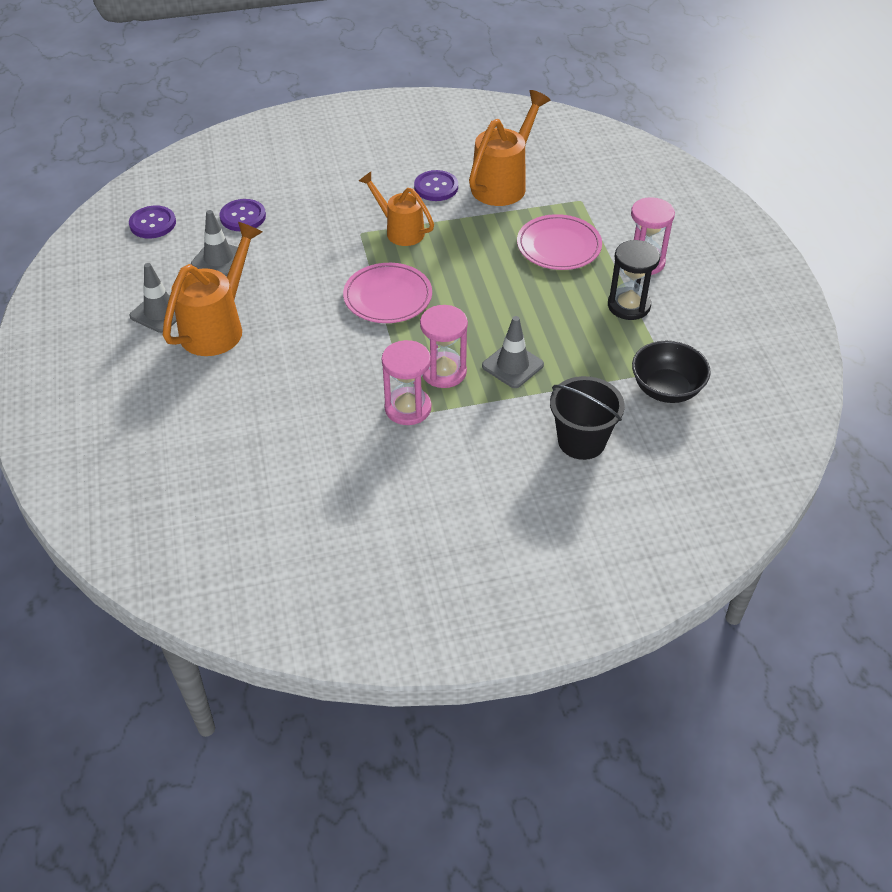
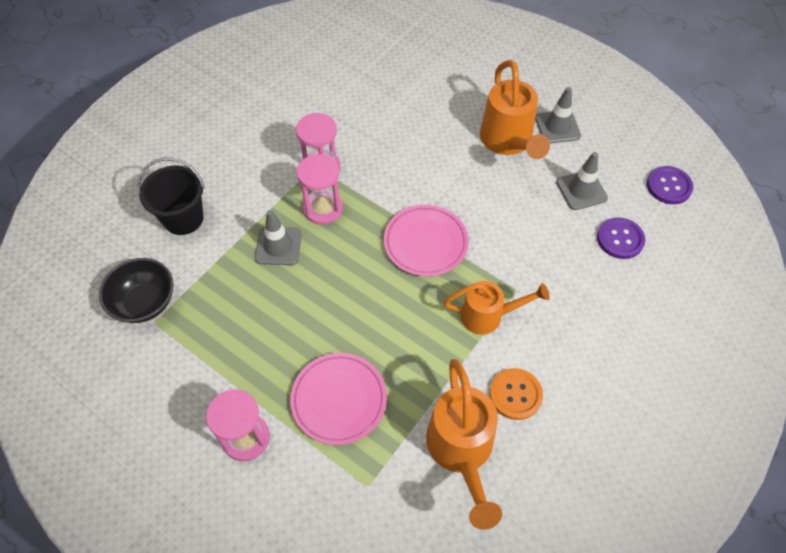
camera: 140 degrees right, 10 degrees up
purple button [414,170,458,201] -> orange button [490,368,543,420]
black hourglass [608,240,660,320] -> none

